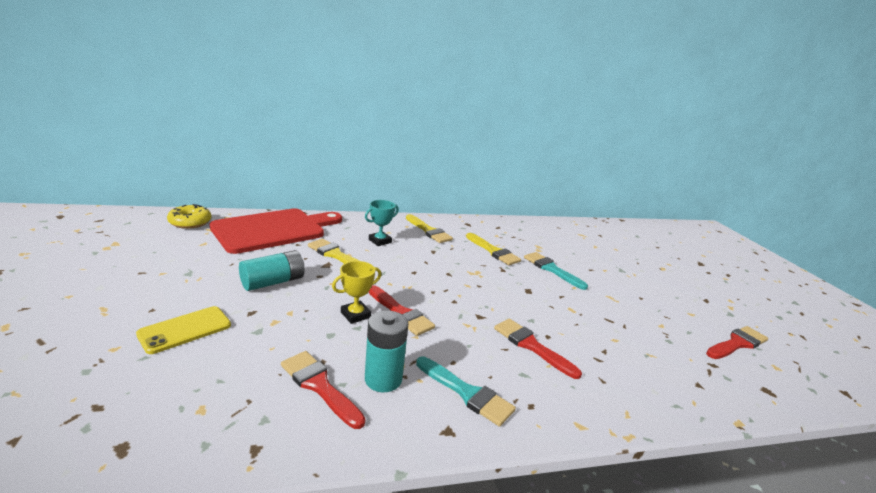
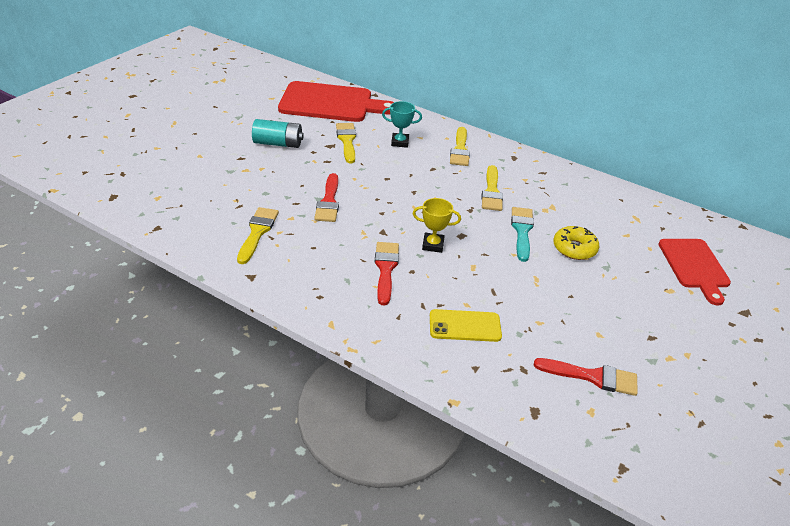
camera: 45 degrees right, 15 degrees up
yellow phone [136,306,231,354] -> yellow phone moved to [430,309,502,342]
yellow donut [167,204,212,229] -> yellow donut moved to [553,226,599,260]
red brush [281,351,366,429] -> none
yellow trophy [332,261,381,324] -> yellow trophy moved to [413,198,461,253]
turquoise battery [365,311,408,392] -> yellow brush [237,207,279,264]
turquoise brush [416,356,516,427] -> none
none -> red cutting board [659,239,731,306]

